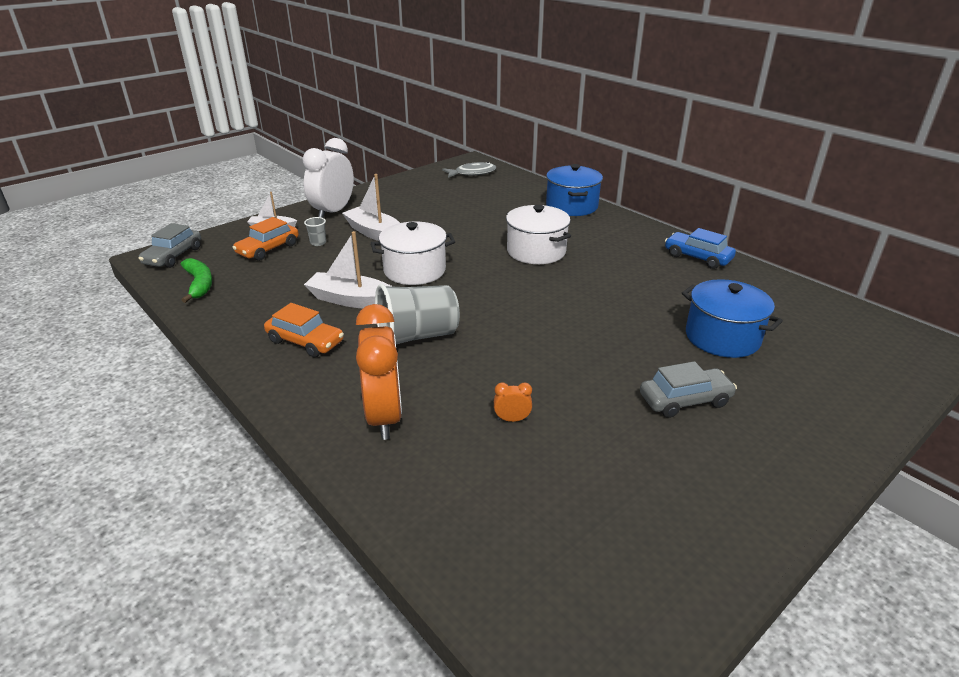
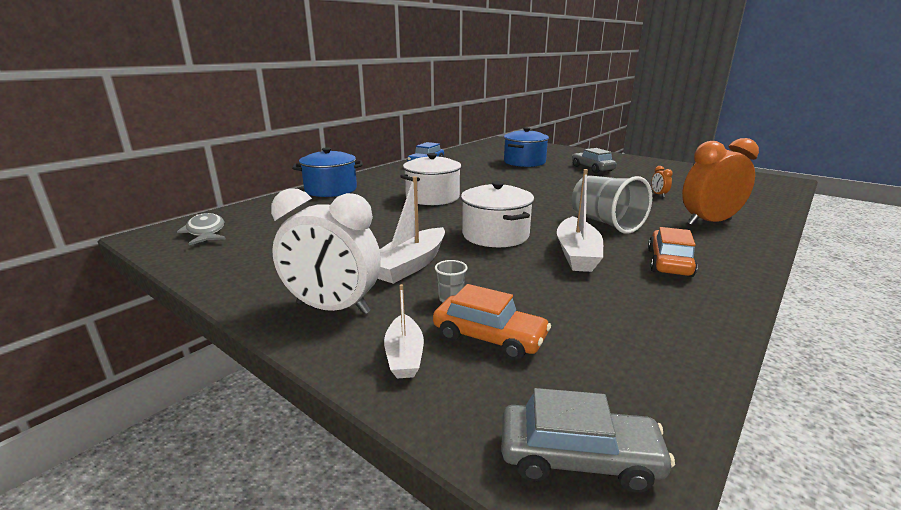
camera: 100 degrees left, 10 degrees down
green banana [181,258,212,303] -> none

